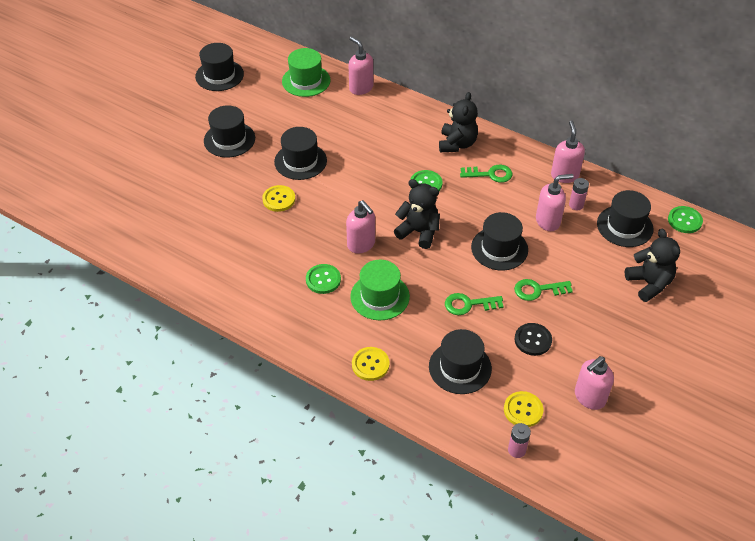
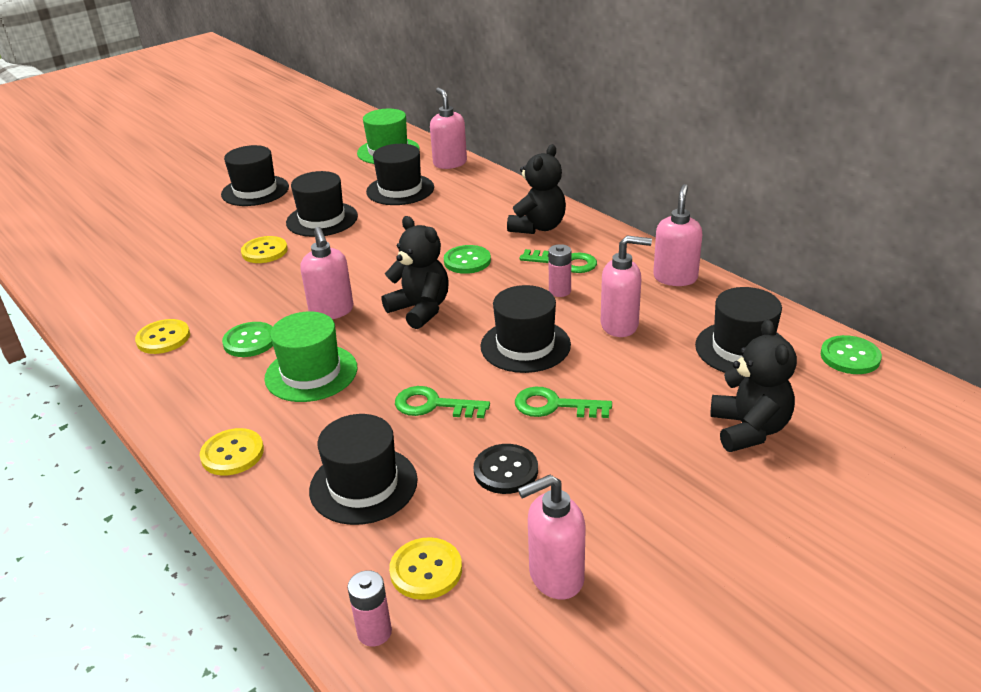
camera: 20 degrees right, 15 degrees down
black hat [195,43,244,91] -> black hat moved to [366,144,434,205]
pink battery [569,178,589,210] -> pink battery moved to [548,244,571,297]
none -> yellow button [135,319,190,354]

